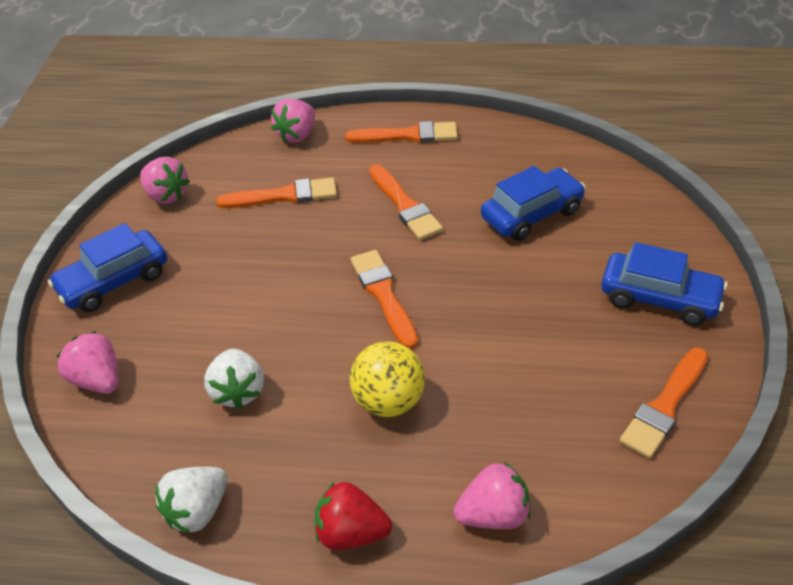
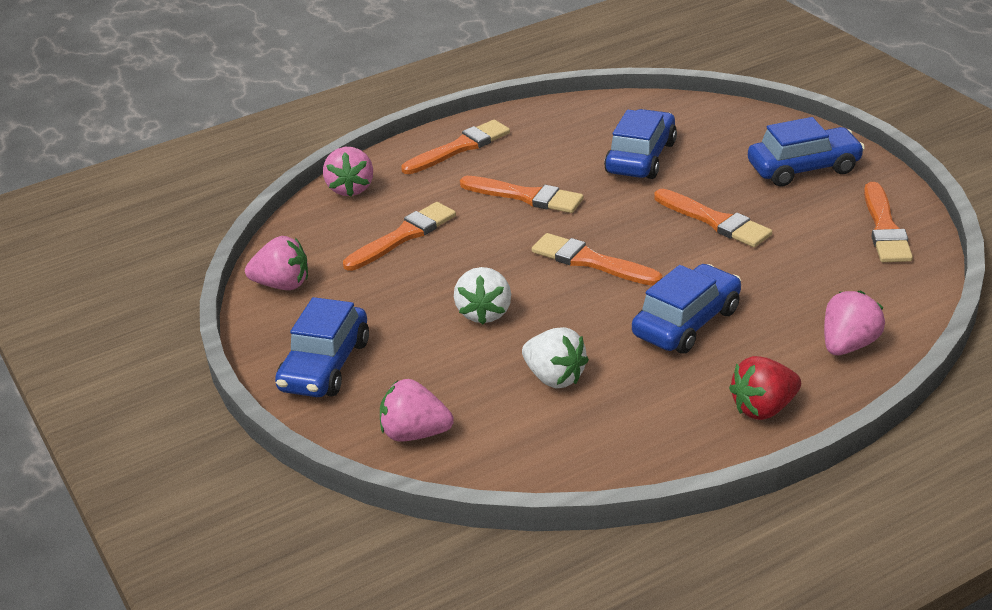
camera: 35 degrees left, 10 degrees down
white strawberry [155,467,228,534] -> white strawberry moved to [454,267,511,325]
yellow ball [350,341,425,417] -> blue car [632,264,741,354]
none -> orange brush [655,189,772,247]

